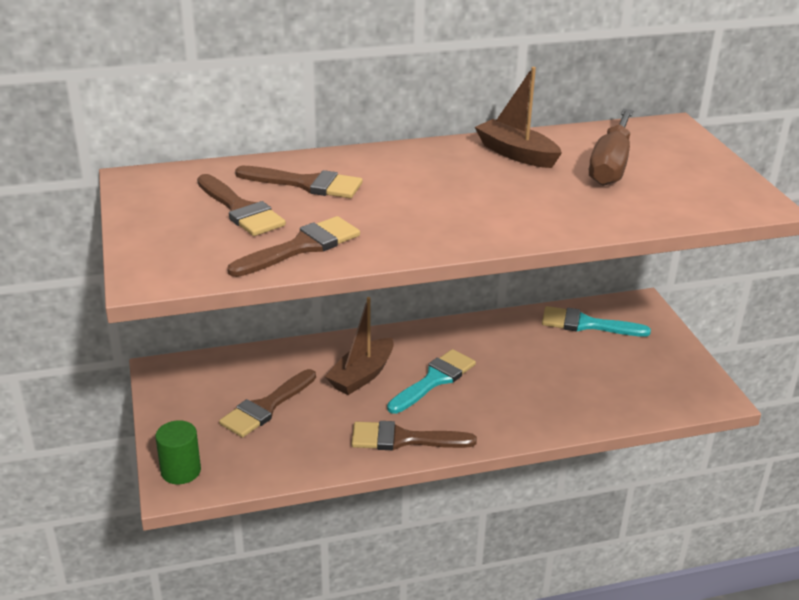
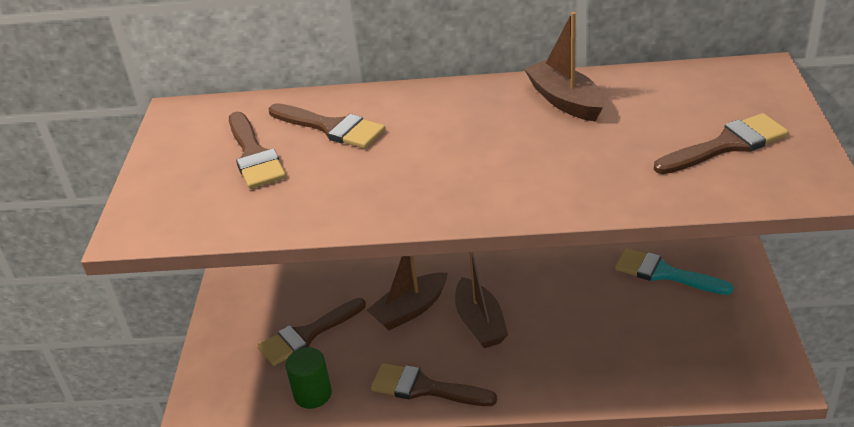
camera: 20 degrees right, 5 degrees up
green cylinder [155,420,201,484] -> green cylinder moved to [285,347,332,409]
brown brush [227,216,360,277] -> brown brush moved to [654,113,789,174]
turquoise brush [387,349,476,414] -> brown boat [455,252,508,348]
brown screwdriver [589,109,633,186] -> none

